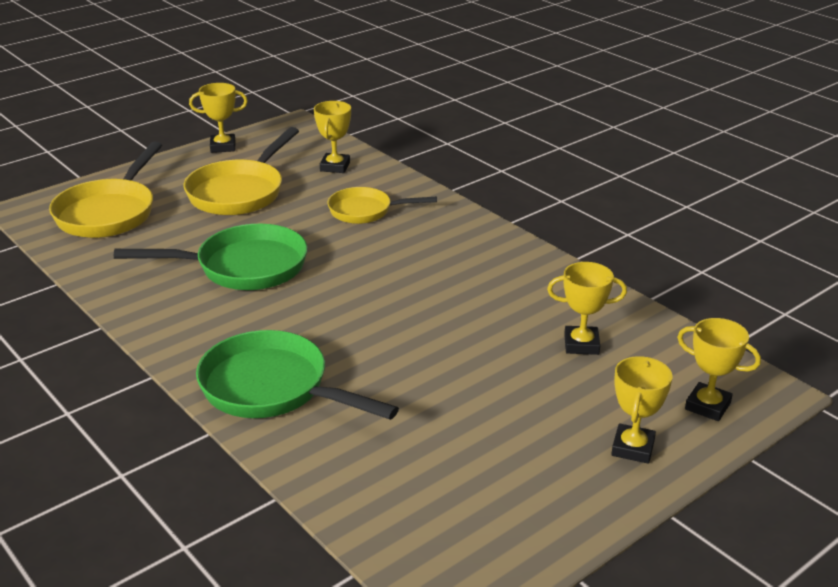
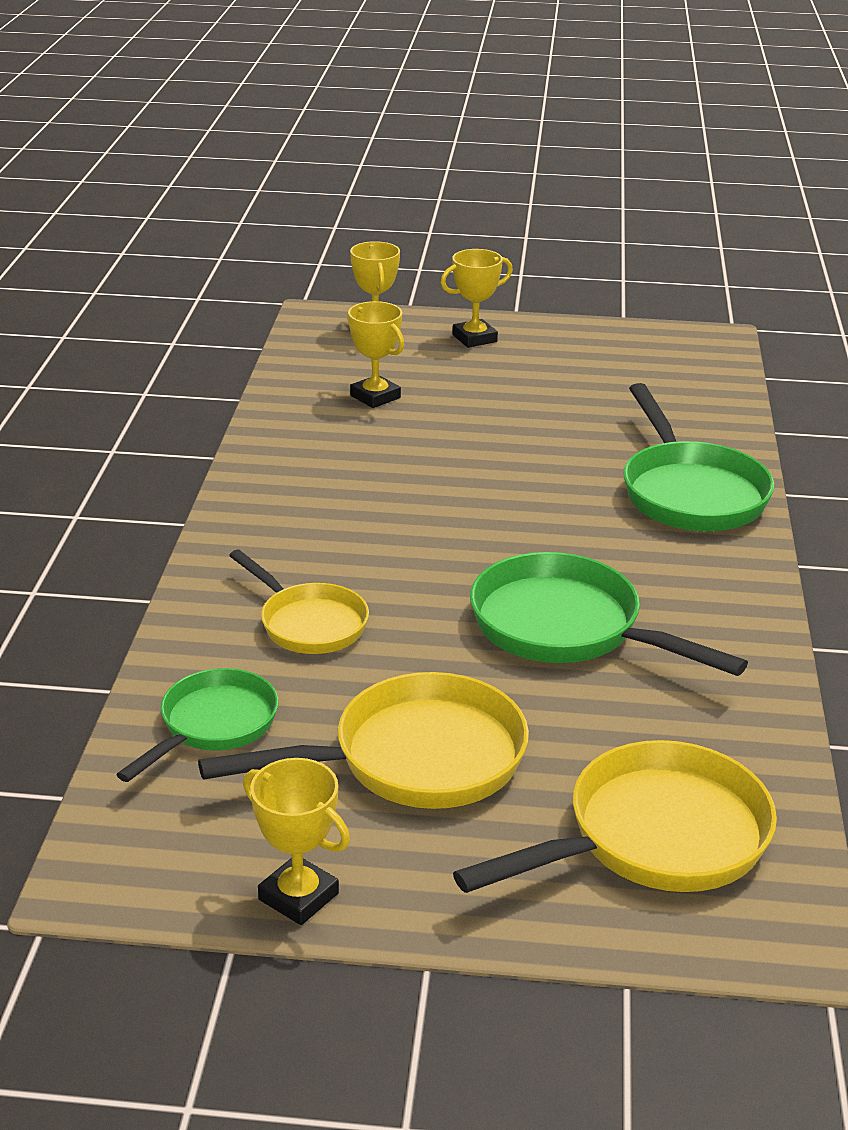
camera: 135 degrees left, 0 degrees up
yellow trophy [314,101,351,173] -> green pan [116,668,279,782]

